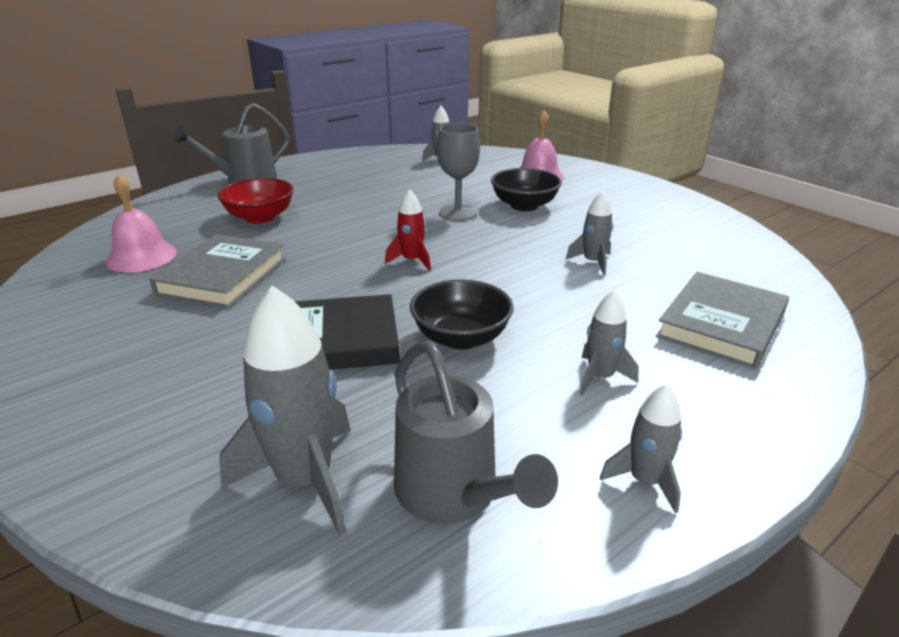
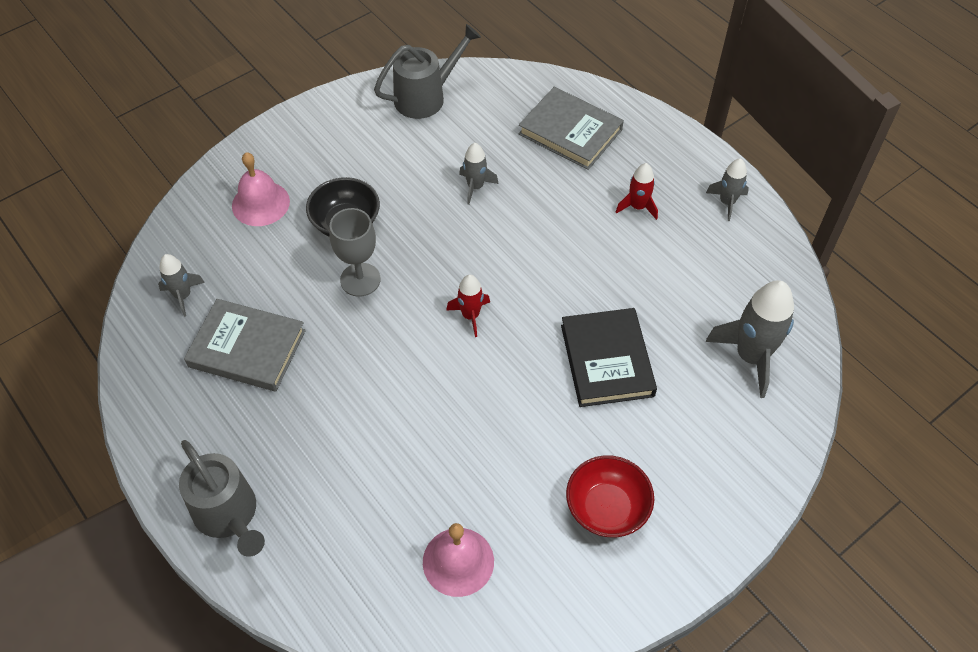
camera: 90 degrees left, 25 degrees up
grey book [150,234,286,308] -> grey book moved to [184,299,306,391]
red bowl [218,178,294,224] -> red bowl moved to [566,455,654,537]
grey watering can [394,341,558,524] -> grey watering can moved to [374,24,481,119]
black bowl [410,279,514,350] -> none
grey rocket [580,290,638,395] -> red rocket [616,163,658,220]

